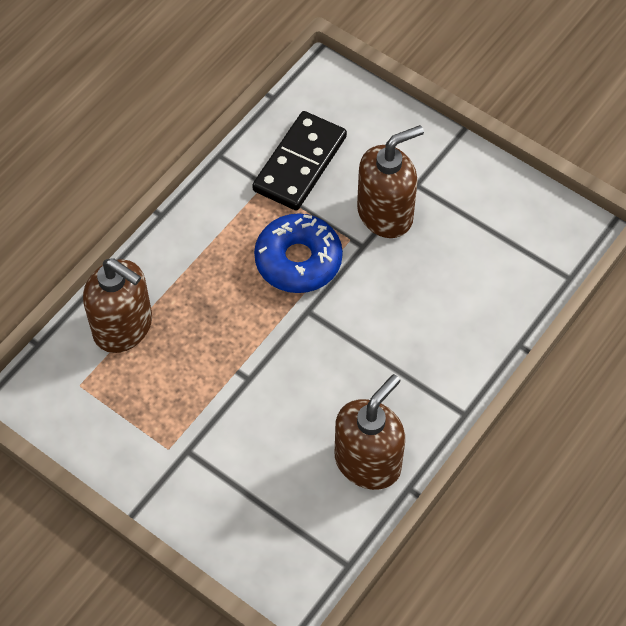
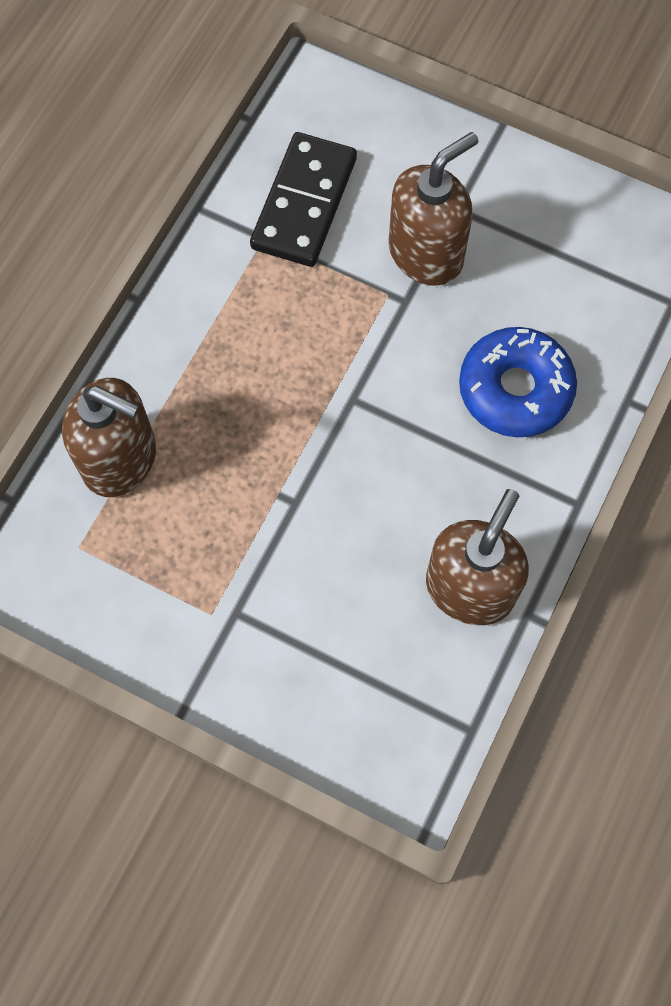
camera: 10 degrees left, 10 degrees up
blue donut [254,213,343,293] -> blue donut moved to [459,327,577,438]

